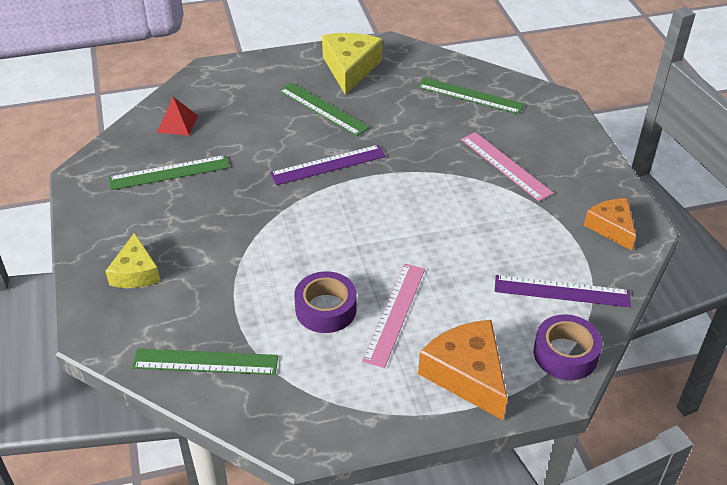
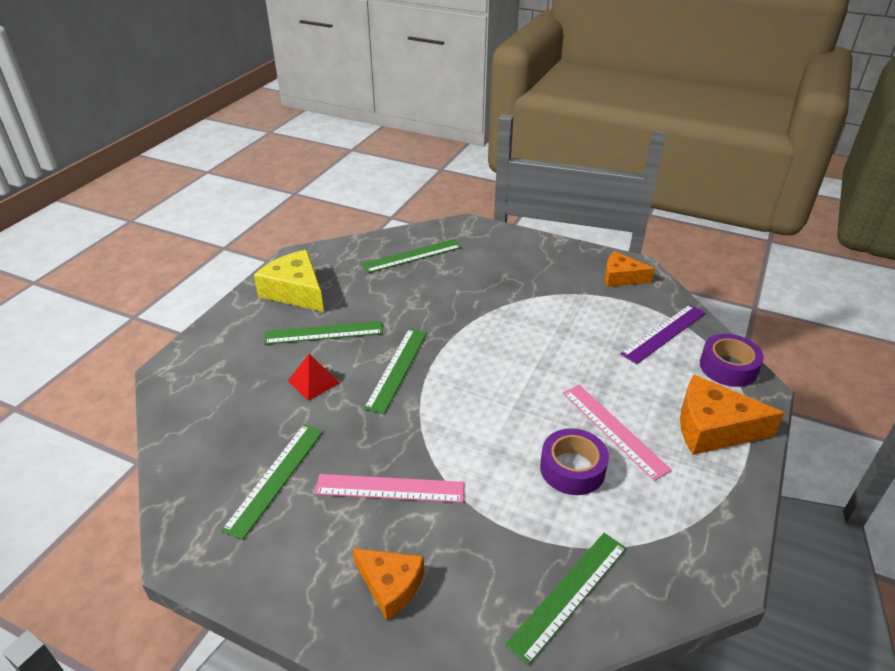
camera: 50 degrees left, 5 degrees down
yellow cheese [106,232,161,288] -> orange cheese [352,548,424,620]
red pyramid [157,97,198,136] -> red pyramid moved to [288,354,340,401]
purple ruler [270,145,386,185] -> green ruler [364,329,427,414]
pink ruler [461,132,554,201] -> pink ruler moved to [314,474,464,503]

